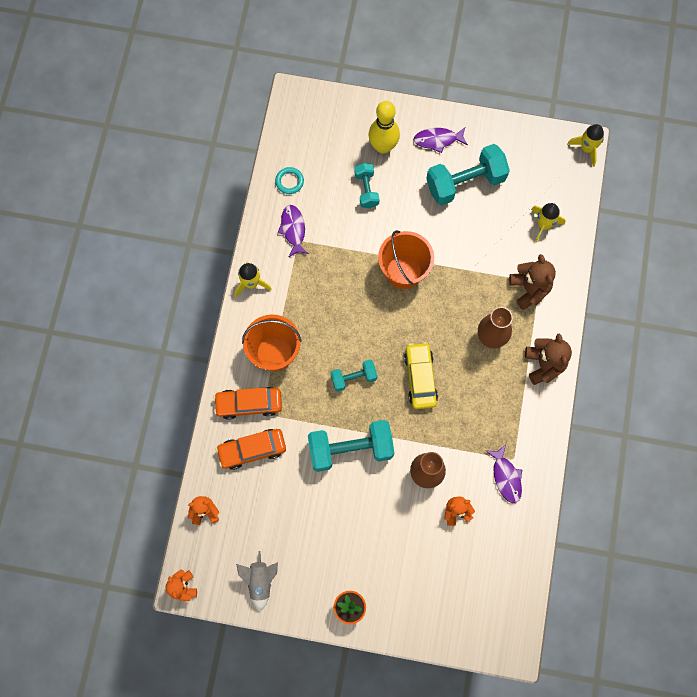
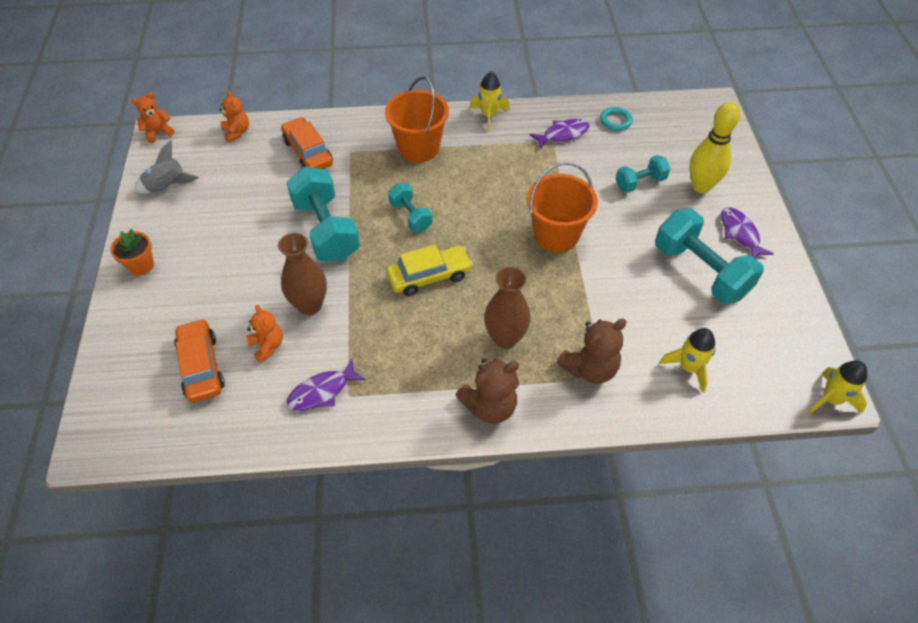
camera: 75 degrees right, 20 degrees down
orange car [214,387,282,420] -> orange car moved to [174,318,225,403]

